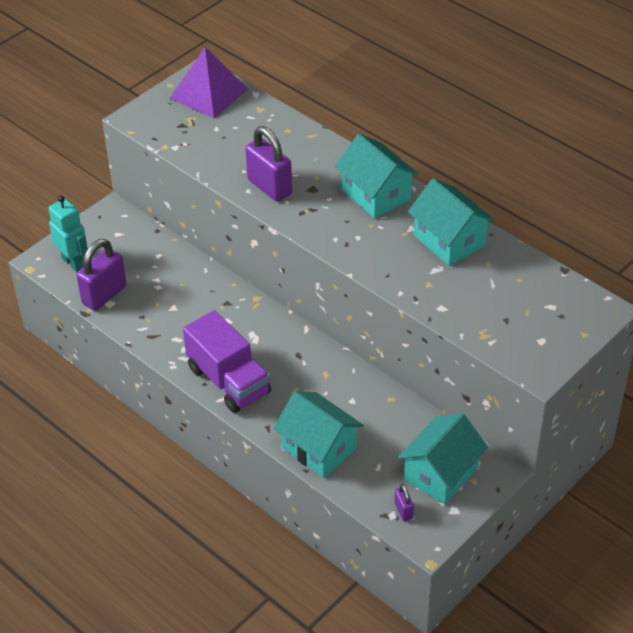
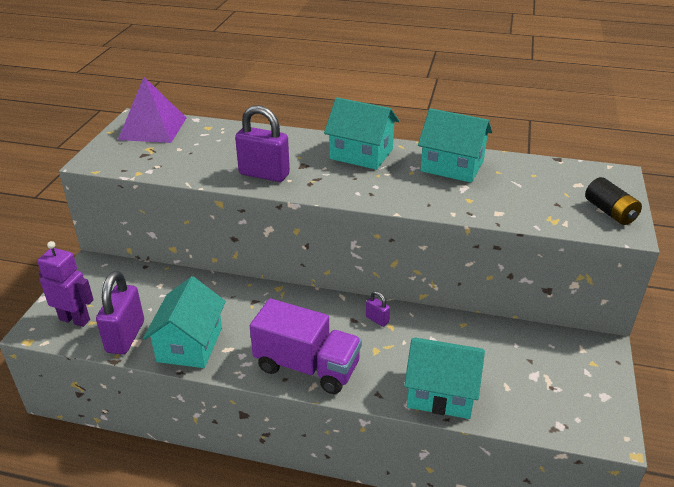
camera: 30 degrees left, 10 degrees down
turquoise robot [49,195,88,272] -> purple robot [37,241,94,327]
purple padlock [395,484,414,521] -> purple padlock moved to [366,291,390,327]
turquoise house [398,413,488,505] -> turquoise house moved to [143,276,226,368]
none -> black battery [585,177,642,225]

